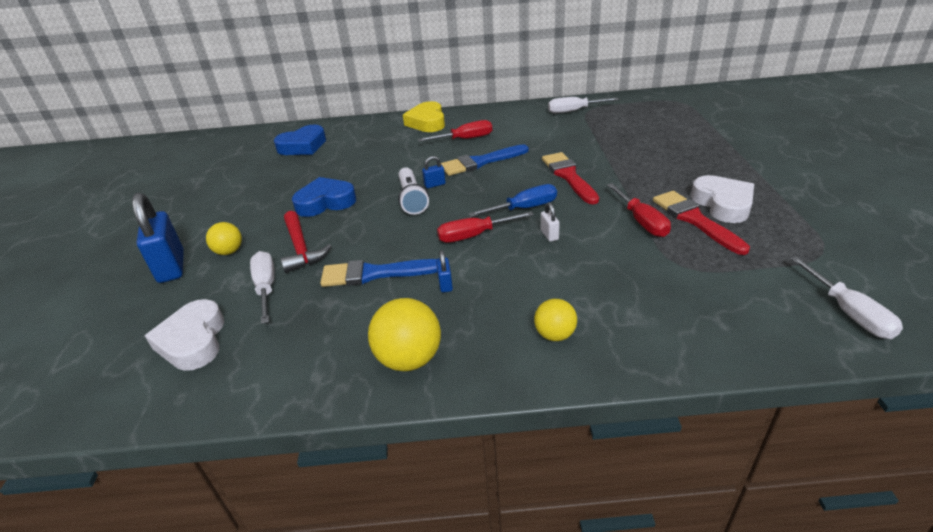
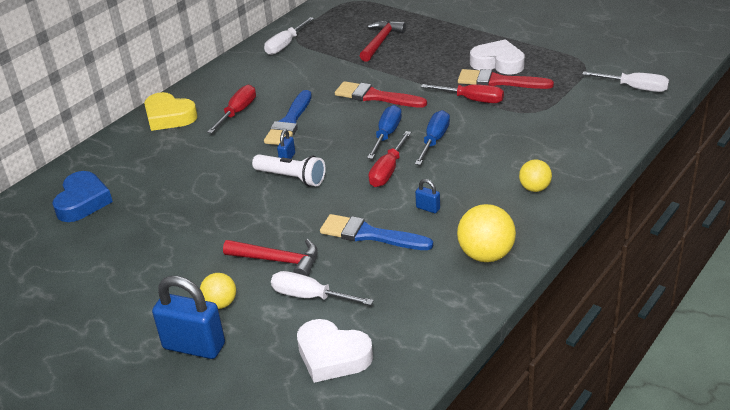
camera: 50 degrees left, 0 degrees up
blue heart [292,177,356,217] -> none
blue brush [320,259,437,287] -> blue brush turned 75 degrees clockwise [320,214,433,250]
white padlock [541,202,560,242] -> blue screwdriver [415,110,450,165]
none -> red hammer [360,20,406,62]

